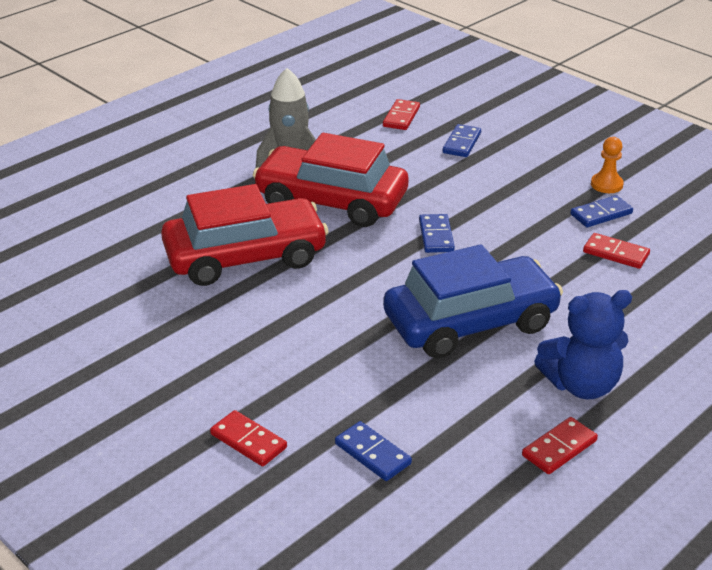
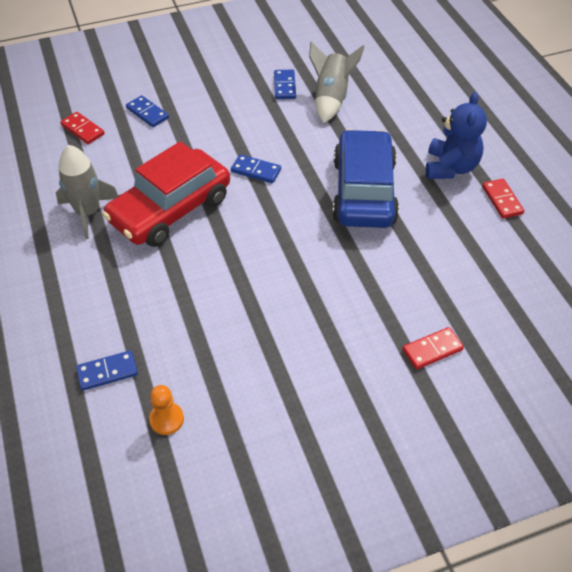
camera: 65 degrees left, 15 degrees up
red car [161,184,329,286] -> none
blue domino [335,421,412,481] -> blue domino moved to [76,350,138,391]
red domino [583,233,650,269] -> grey rocket [309,41,365,123]
orange pawn [591,137,624,193] -> orange pawn moved to [149,385,184,435]

